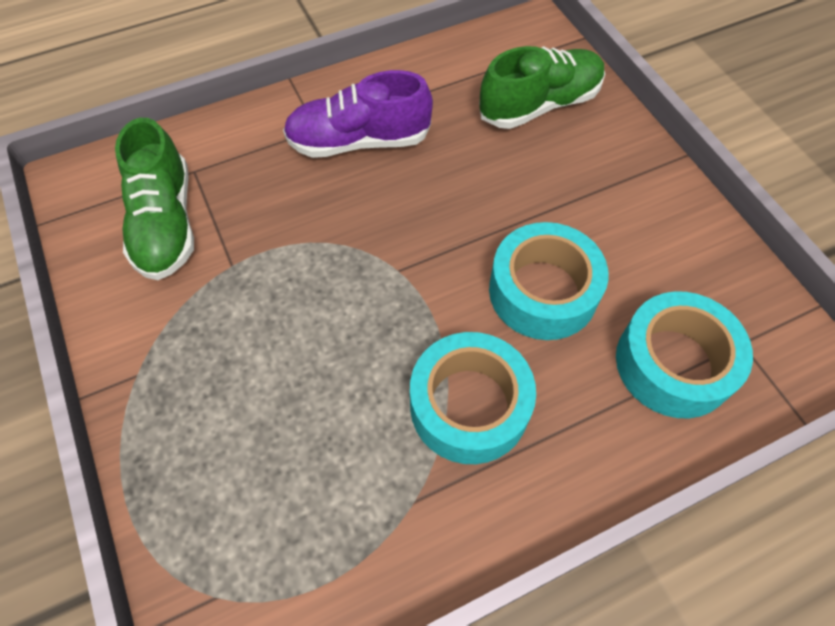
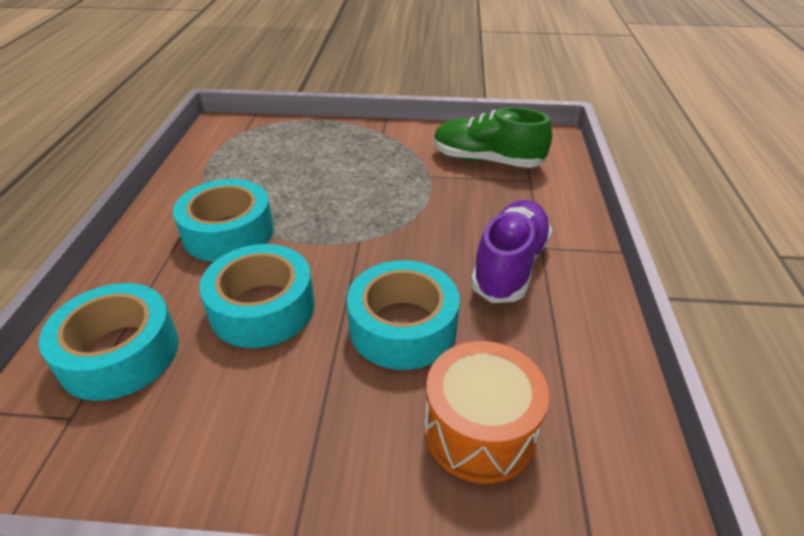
camera: 120 degrees right, 20 degrees down
green shoe [479,46,605,129] -> orange drum [424,341,549,484]
none -> turquoise tape [347,260,460,370]

